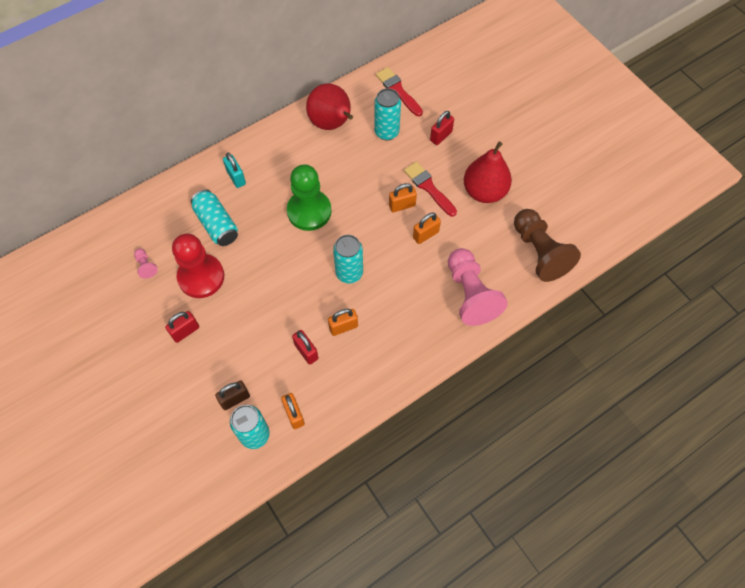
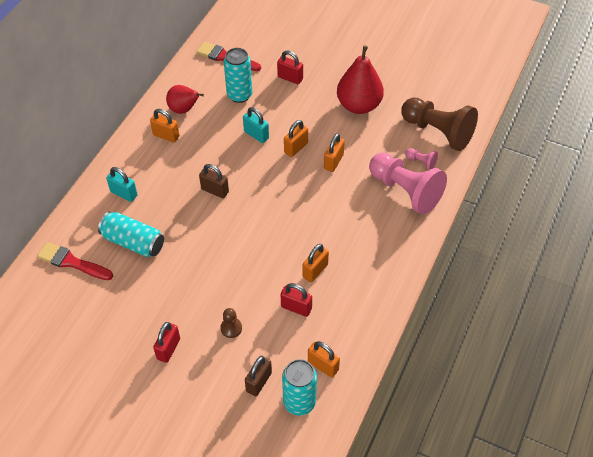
camera: 30 degrees left, 10 degrees down
pink pawn [134,249,158,279] -> pink pawn moved to [405,148,438,170]
red pawn [172,233,224,298] -> none
green pawn [287,164,331,231] -> brown padlock [199,164,229,198]
red pear [306,83,353,130] -> red pear [166,85,204,114], size x0.62
turquoise can [333,235,363,283] -> none
red brush [404,161,457,217] -> red brush moved to [37,242,113,280]
red padlock [430,111,454,145] -> red padlock turned 75 degrees counterclockwise [277,50,303,84]
none -> orange padlock [150,109,179,143]
none -> brown pawn [220,308,242,338]
none -> turquoise padlock [243,107,269,143]

